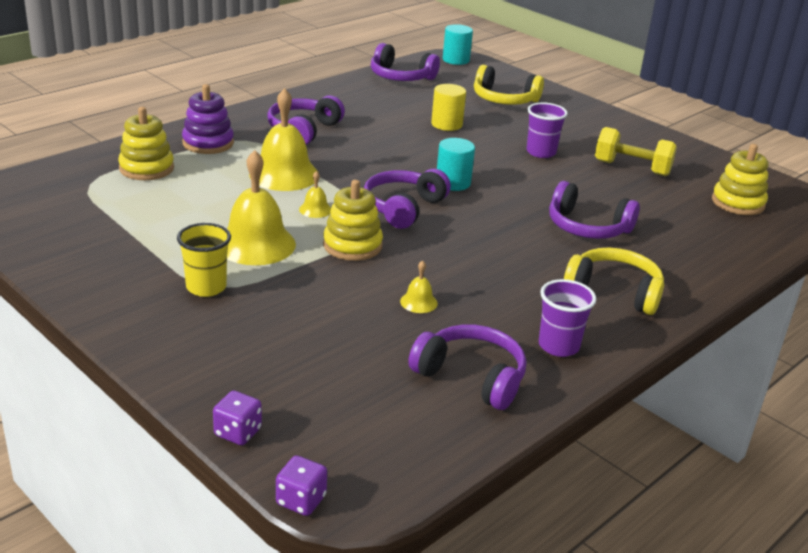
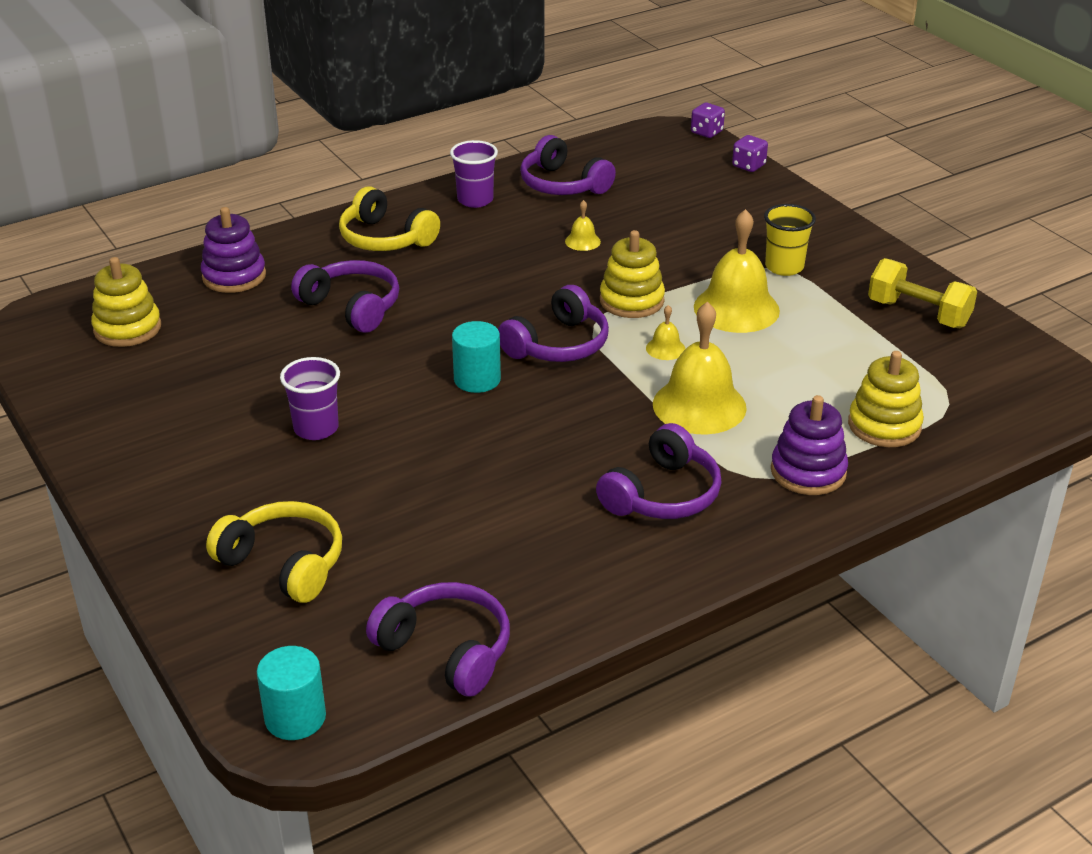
camera: 165 degrees left, 5 degrees up
yellow cylinder [431,84,466,131] -> none
yellow dumbbell [595,127,677,176] -> yellow dumbbell moved to [868,258,977,328]
none -> purple stacking toy [201,207,266,293]

